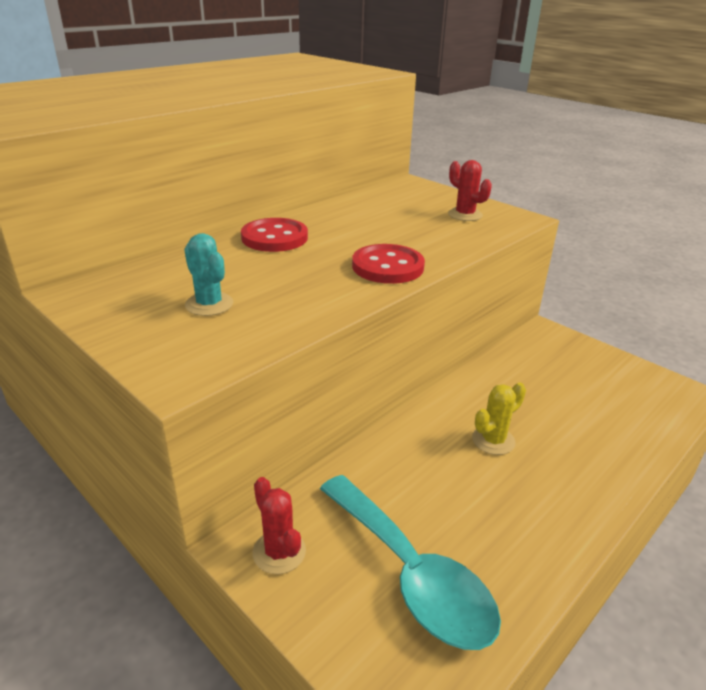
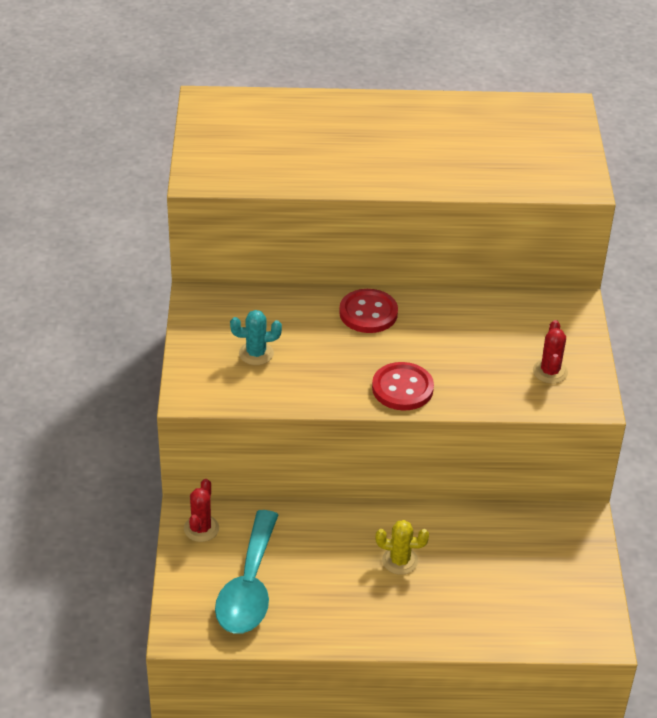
camera: 45 degrees right, 10 degrees up
turquoise cactus [184,233,233,316] -> turquoise cactus turned 75 degrees clockwise [230,310,282,365]

